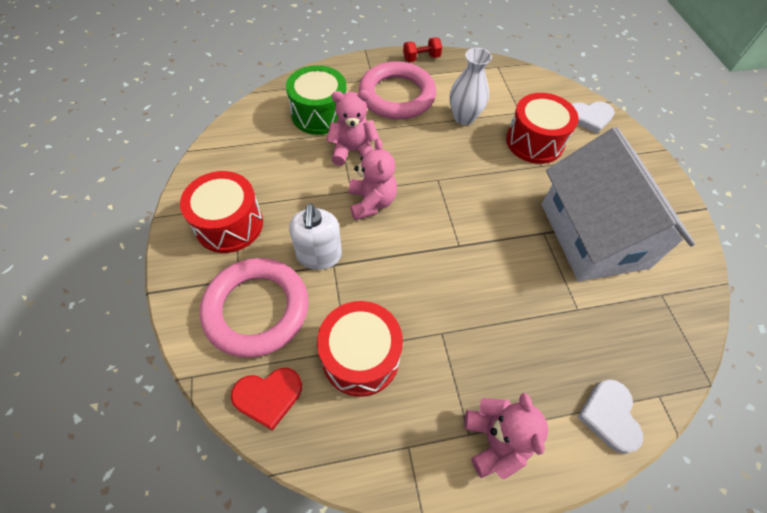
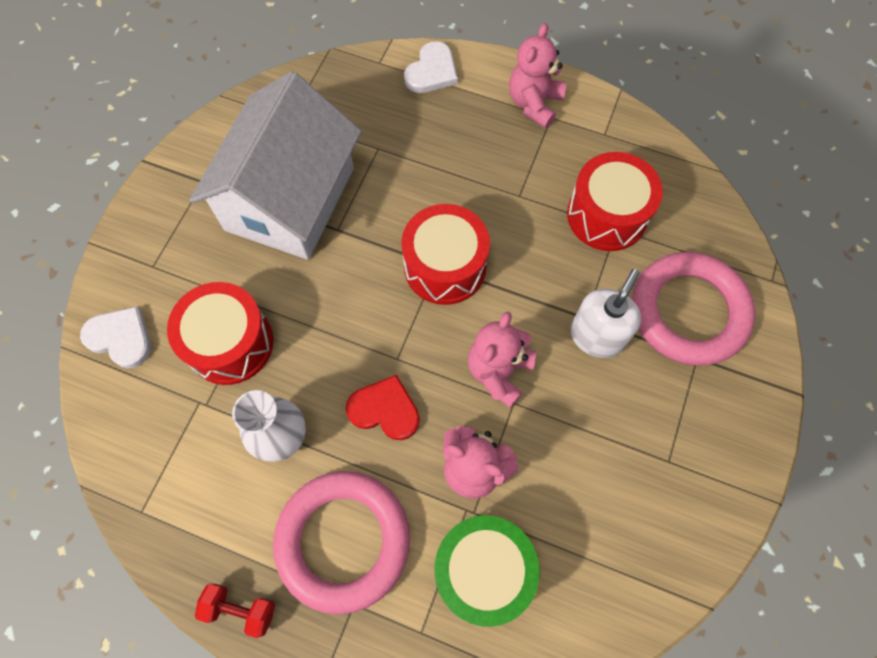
camera: 145 degrees left, 10 degrees up
red drum [180,171,263,253] -> red drum moved to [402,204,490,305]
red heart [231,368,302,431] -> red heart moved to [346,375,420,440]

